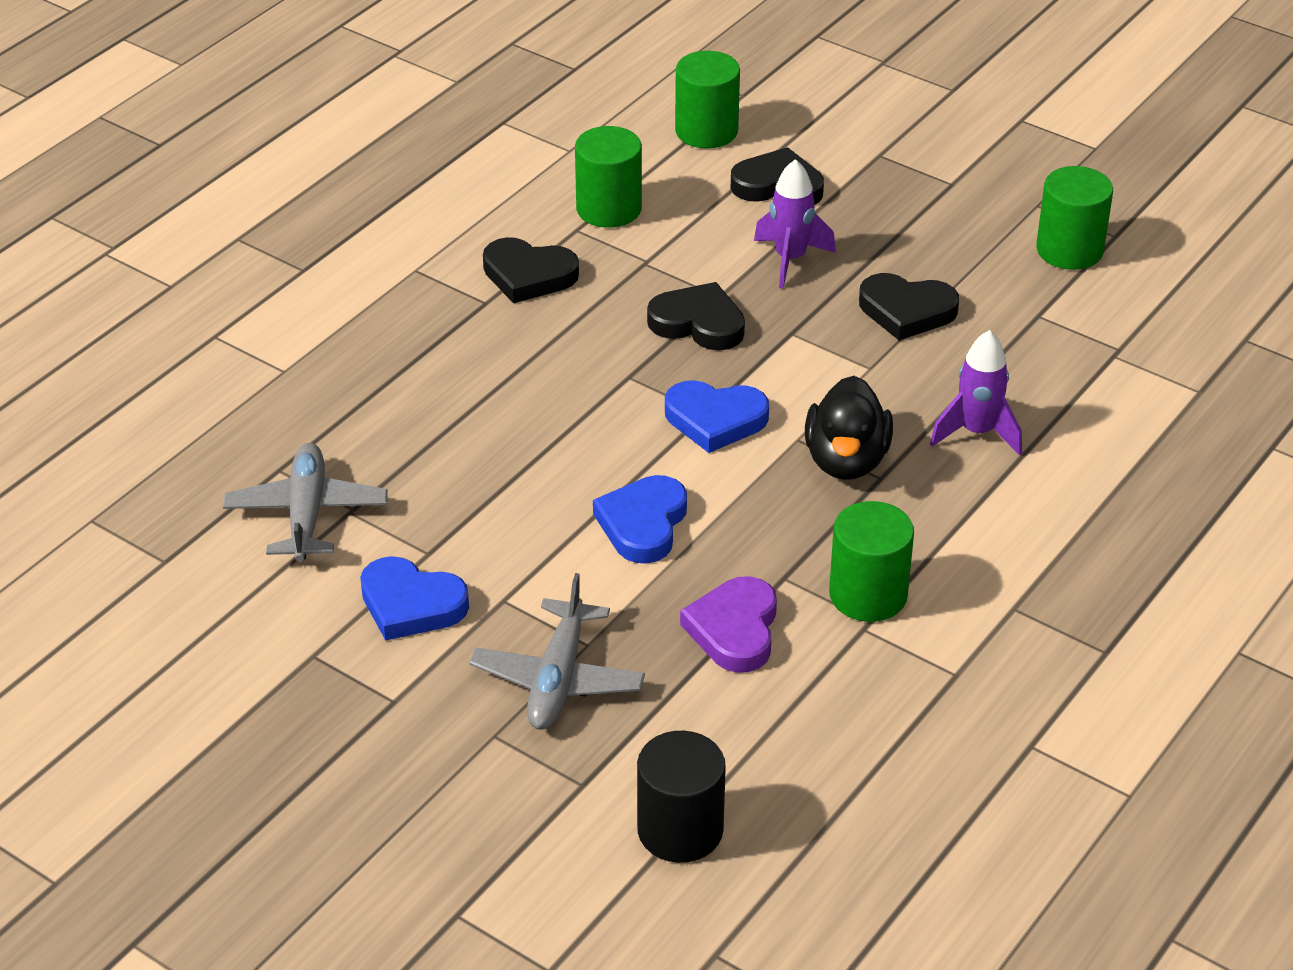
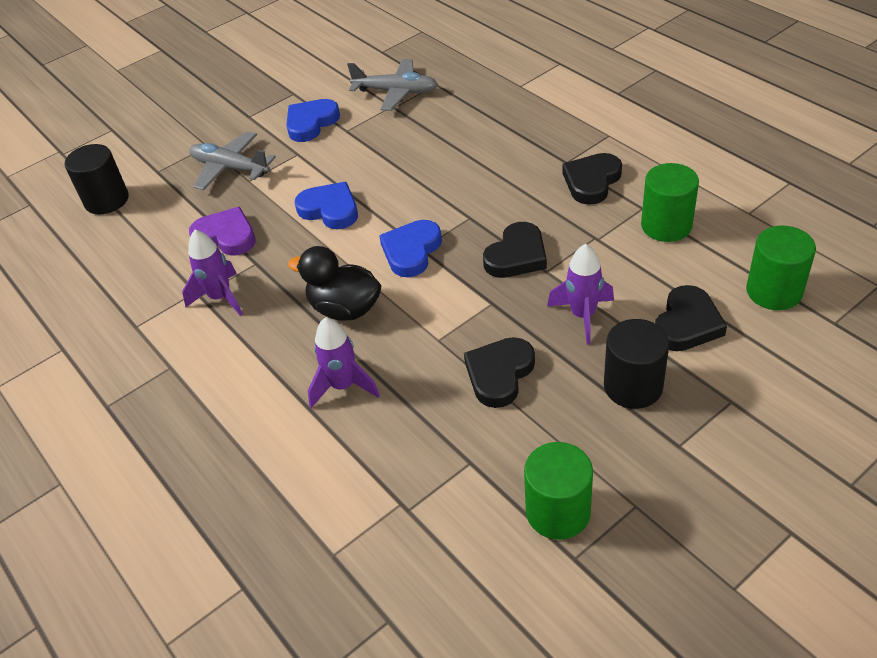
camera: 110 degrees right, 5 degrees up
green cylinder [829,501,914,622] -> purple rocket [182,230,243,316]
none -> black cylinder [604,319,669,409]

